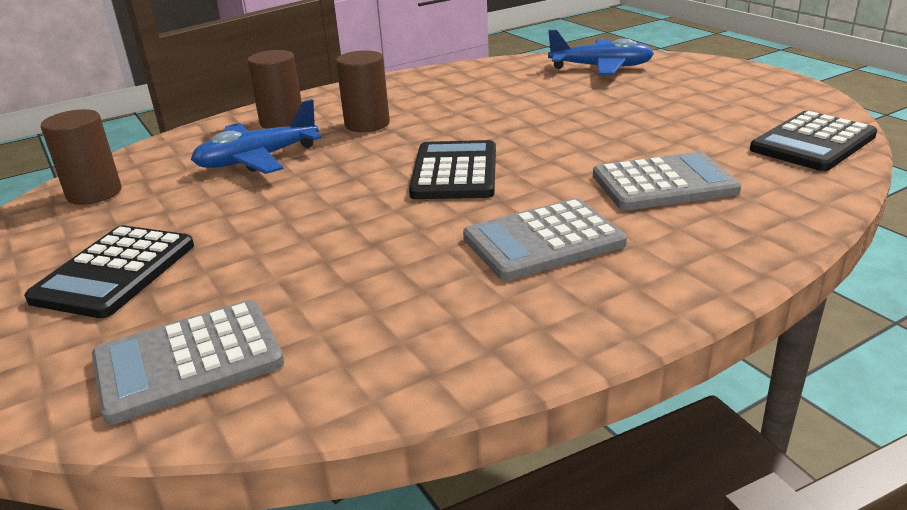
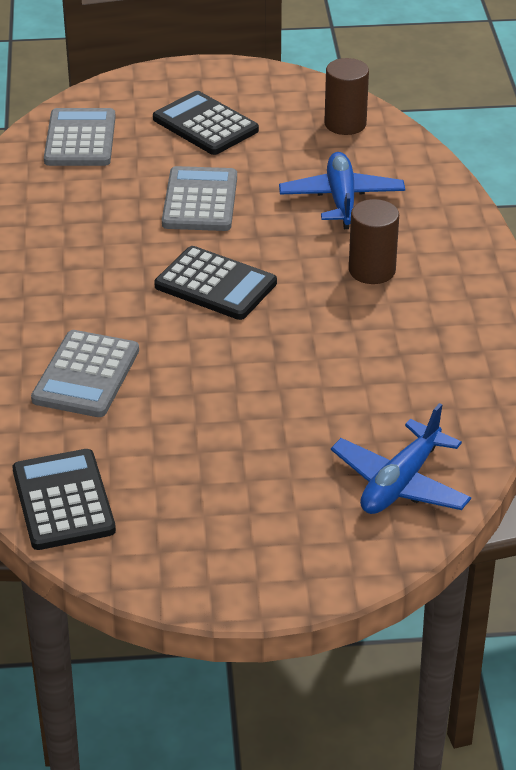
camera: 115 degrees right, 10 degrees up
brown cylinder [247,50,302,129] -> none
grey calculator [463,198,627,281] -> grey calculator moved to [162,166,237,231]

